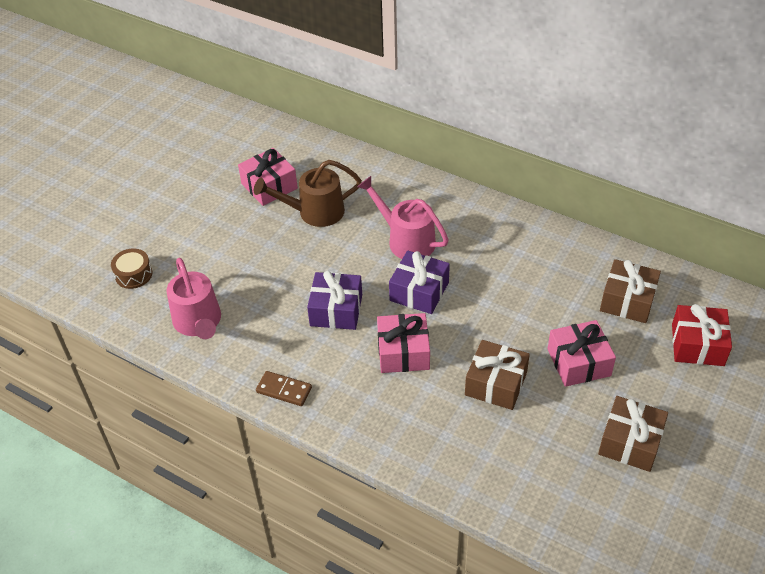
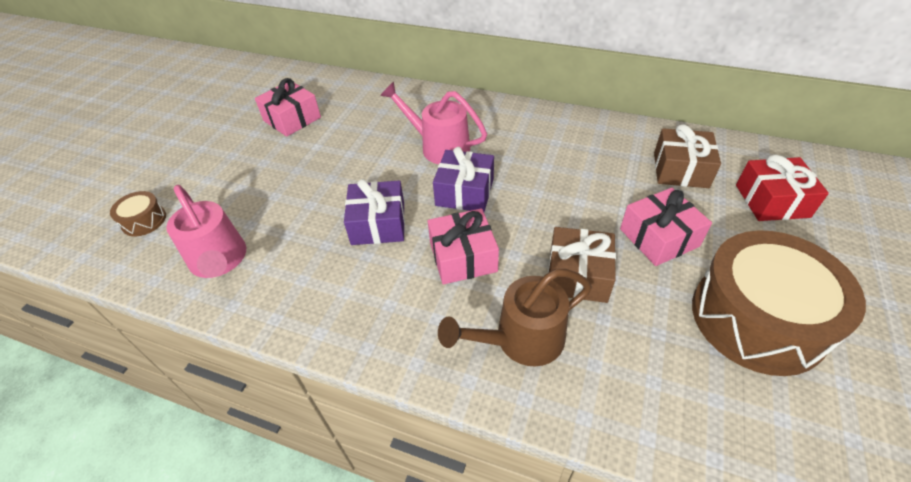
camera: 10 degrees left, 0 degrees up
brown watering can [254,160,362,227] -> brown watering can moved to [438,269,592,366]
brown domino [256,371,312,406] -> none
brown gift [598,396,668,472] -> brown drum [692,230,866,376]

